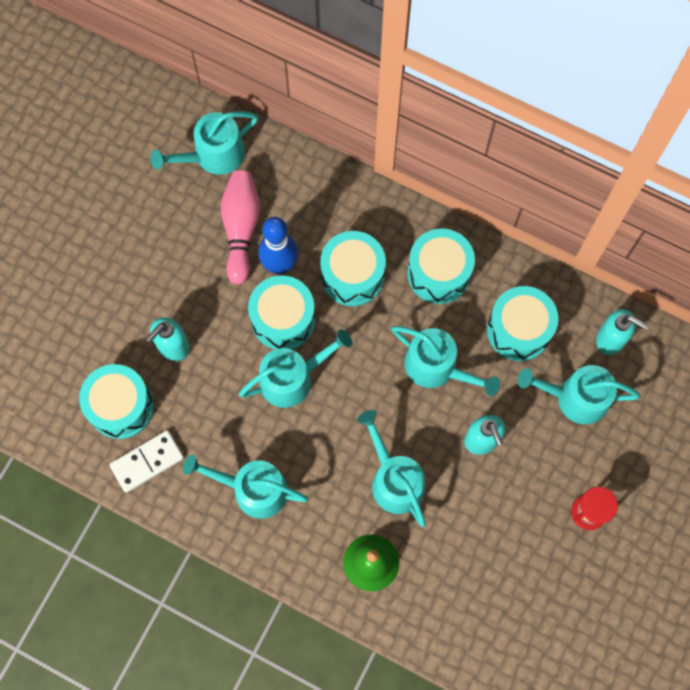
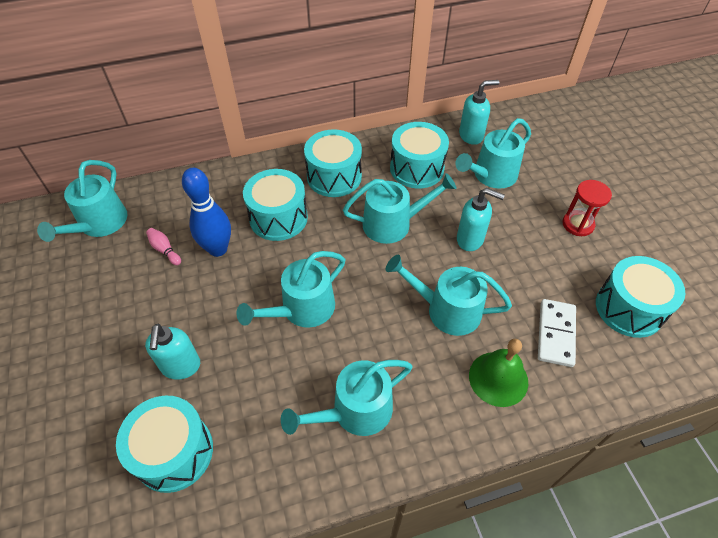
camera: 45 degrees left, 20 degrees down
white domino [109,430,184,493] -> white domino moved to [538,299,576,367]
pink bowling pin [221,171,260,285] -> pink bowling pin [146,228,181,265], size x0.46
turquoise watering can [239,329,352,408] -> turquoise watering can turned 150 degrees counterclockwise [236,251,345,328]
turquoise drum [248,275,315,350] -> turquoise drum moved to [596,256,685,338]

